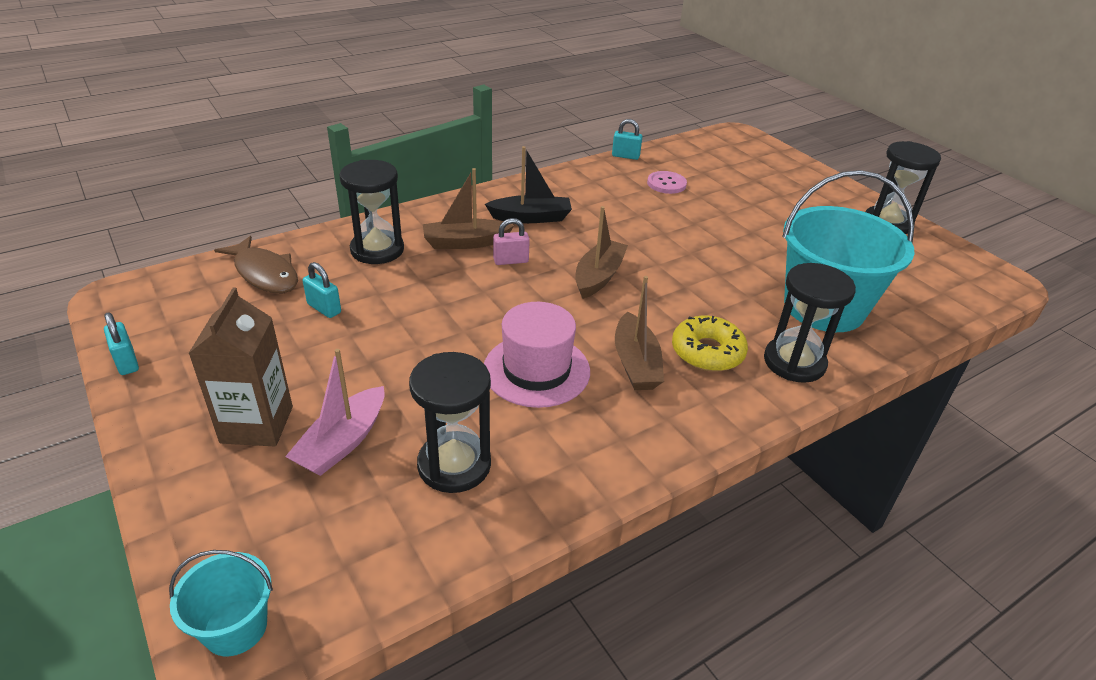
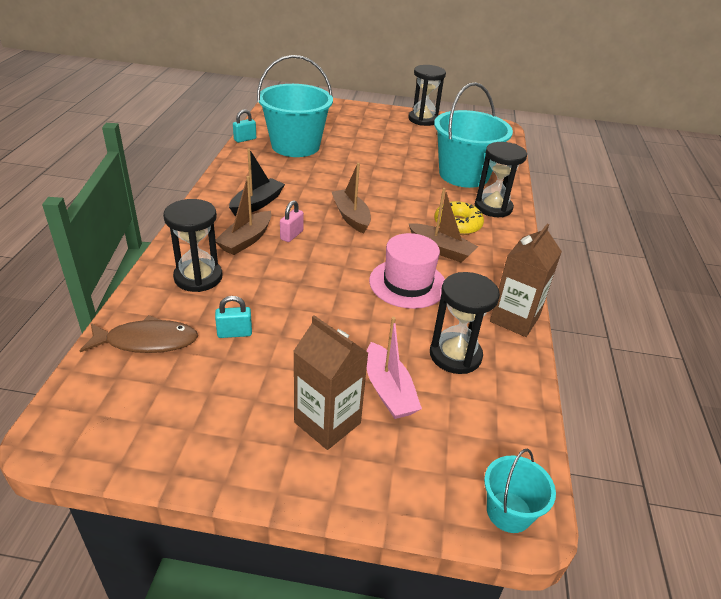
camera: 50 degrees left, 0 degrees up
turquoise padlock [104,312,139,375] -> none
pink button [647,171,687,194] -> turquoise bucket [257,55,333,157]
none -> brown carton [490,223,562,337]

